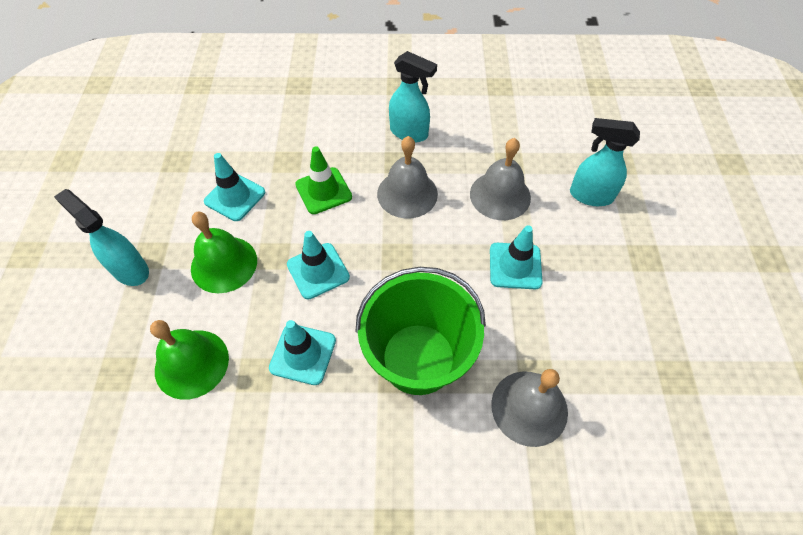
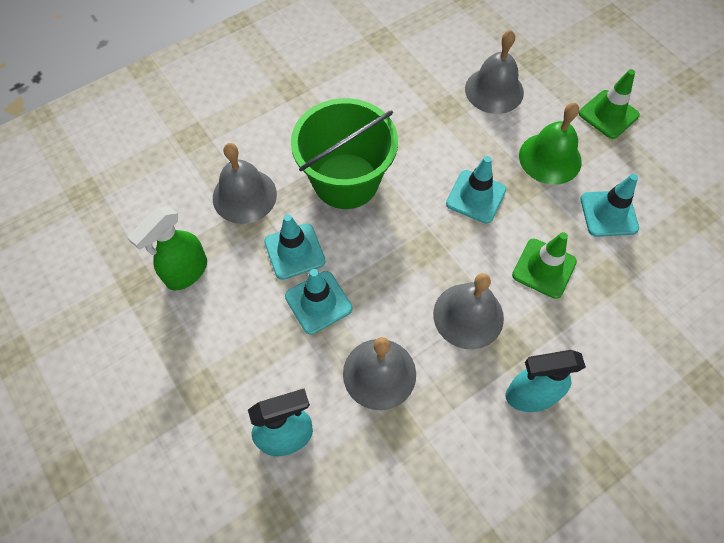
camera: 145 degrees right, 5 degrees up
turquoise spray bottle [54,189,149,286] -> green traffic cone [579,69,640,139]
green bell [150,320,229,400] -> grey bell [465,30,524,114]
turquoise traffic cone [269,320,336,385] -> turquoise traffic cone moved to [264,214,326,280]
none -> green spray bottle [127,206,207,290]

